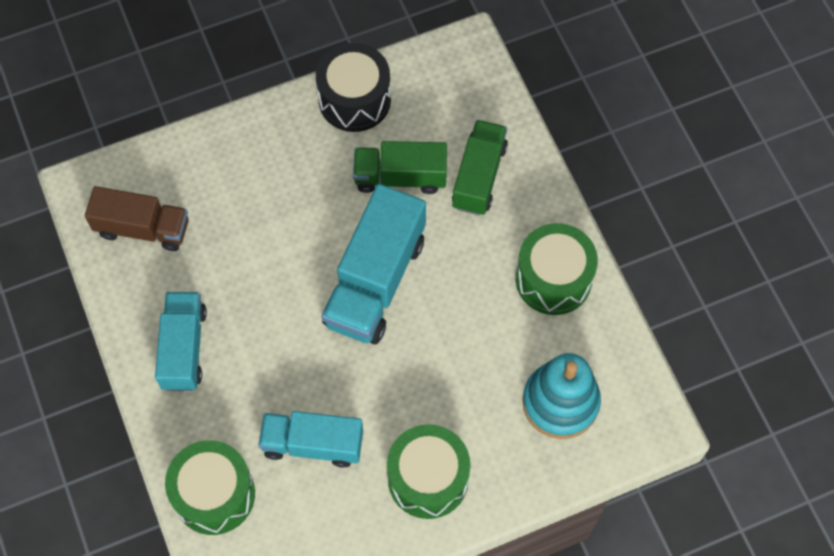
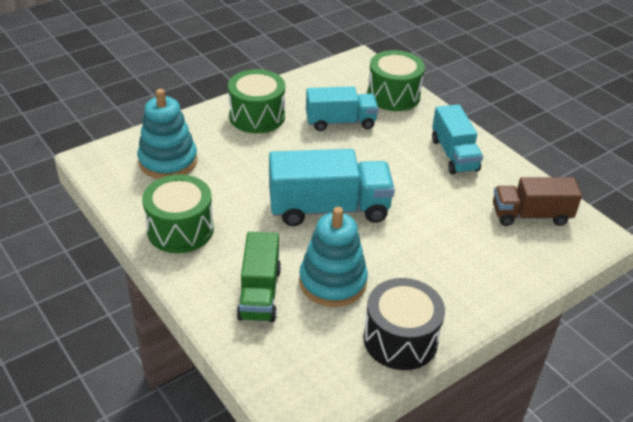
camera: 165 degrees right, 25 degrees down
turquoise truck [322,184,426,345] -> turquoise truck turned 75 degrees clockwise [269,149,395,226]
green truck [353,141,447,194] -> turquoise stacking toy [299,207,368,307]

